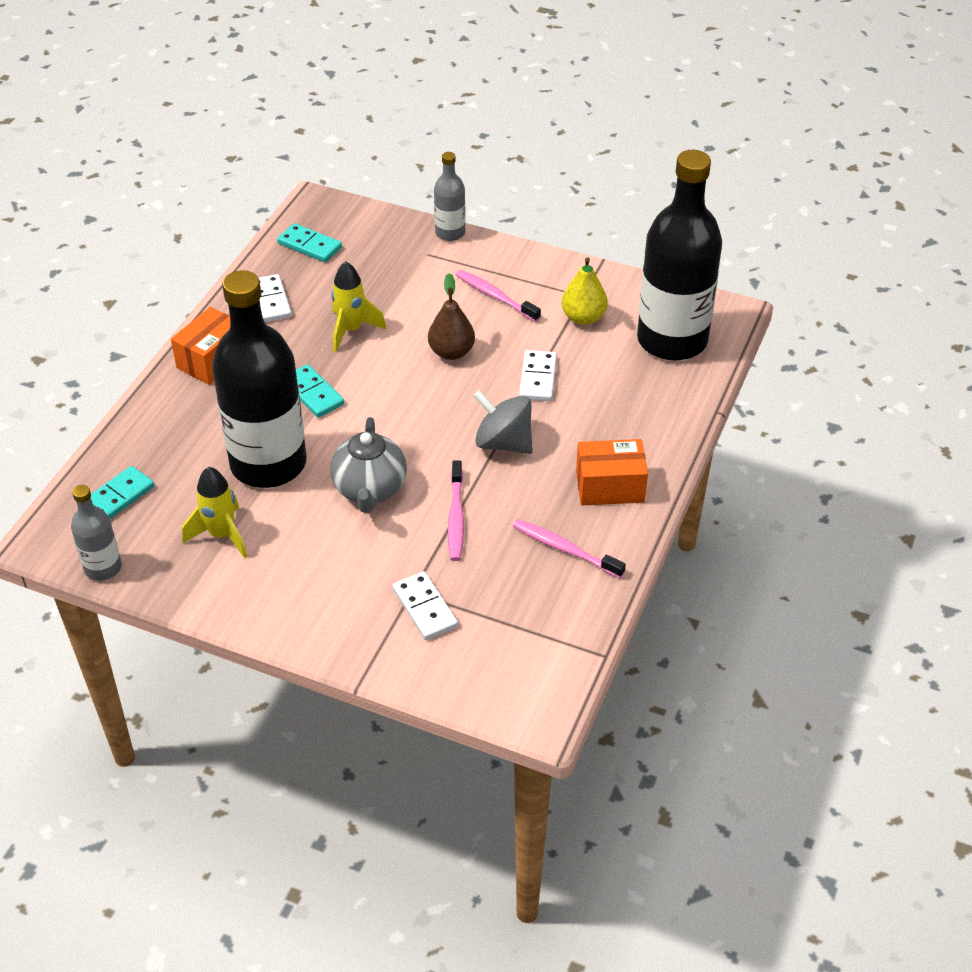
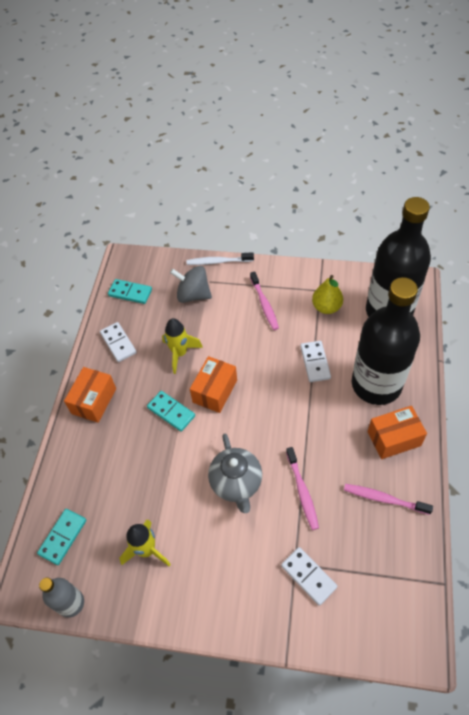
camera: 10 degrees left, 10 degrees up
black bottle [212,270,307,488] -> black bottle moved to [351,277,420,405]
brown pear [428,273,475,360] -> none
grey bottle [434,152,466,241] -> white toothbrush [187,252,254,265]
pink toothbrush [456,270,541,322] -> pink toothbrush turned 135 degrees counterclockwise [250,271,279,330]
grey spinning top [473,390,533,454] -> grey spinning top moved to [170,266,212,303]
none -> orange box [190,356,237,413]

